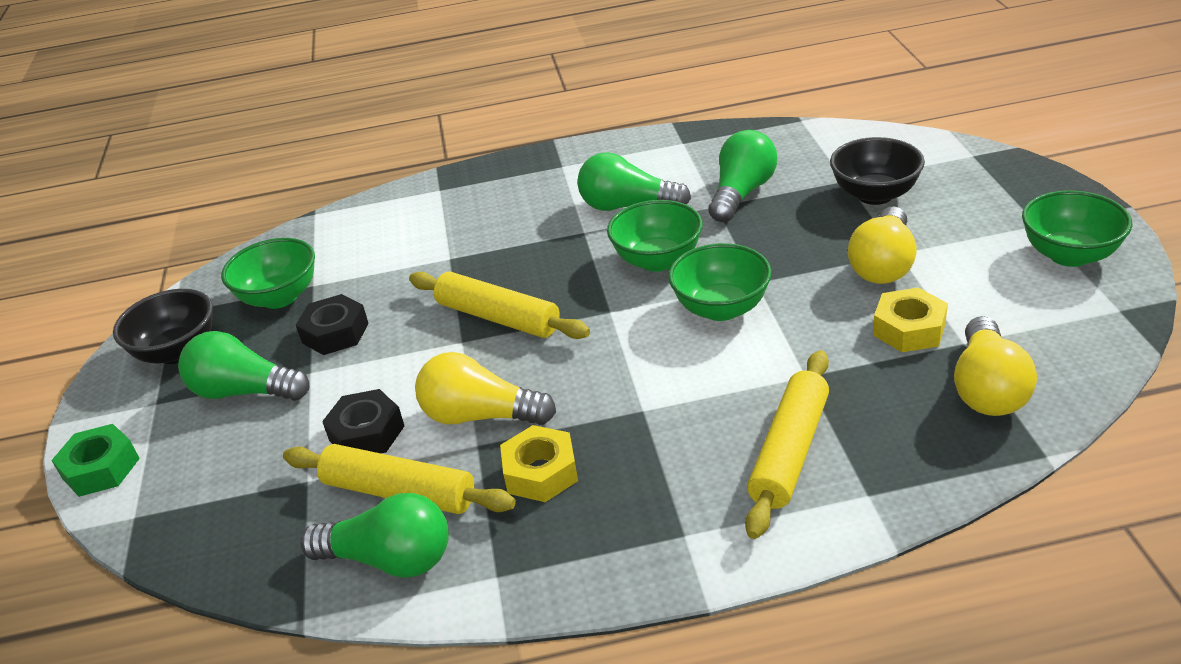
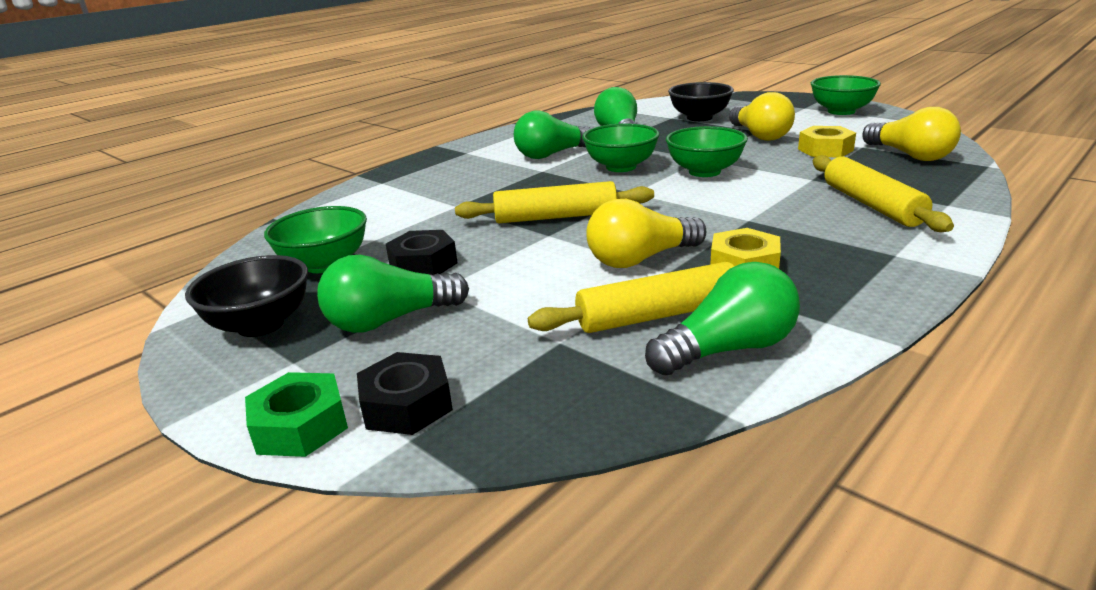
camera: 40 degrees left, 10 degrees down
black nut [322,389,404,453] -> black nut moved to [357,352,453,435]

